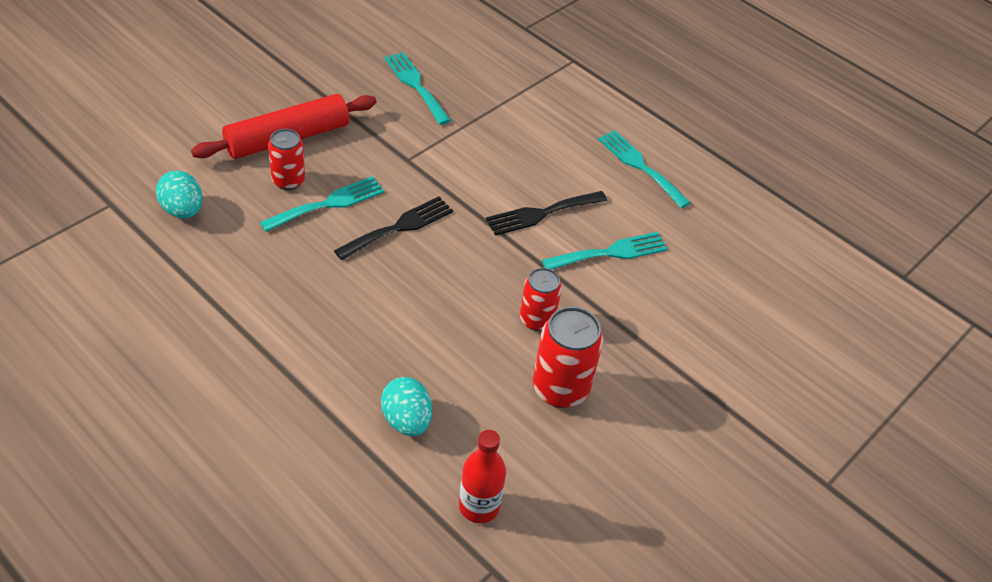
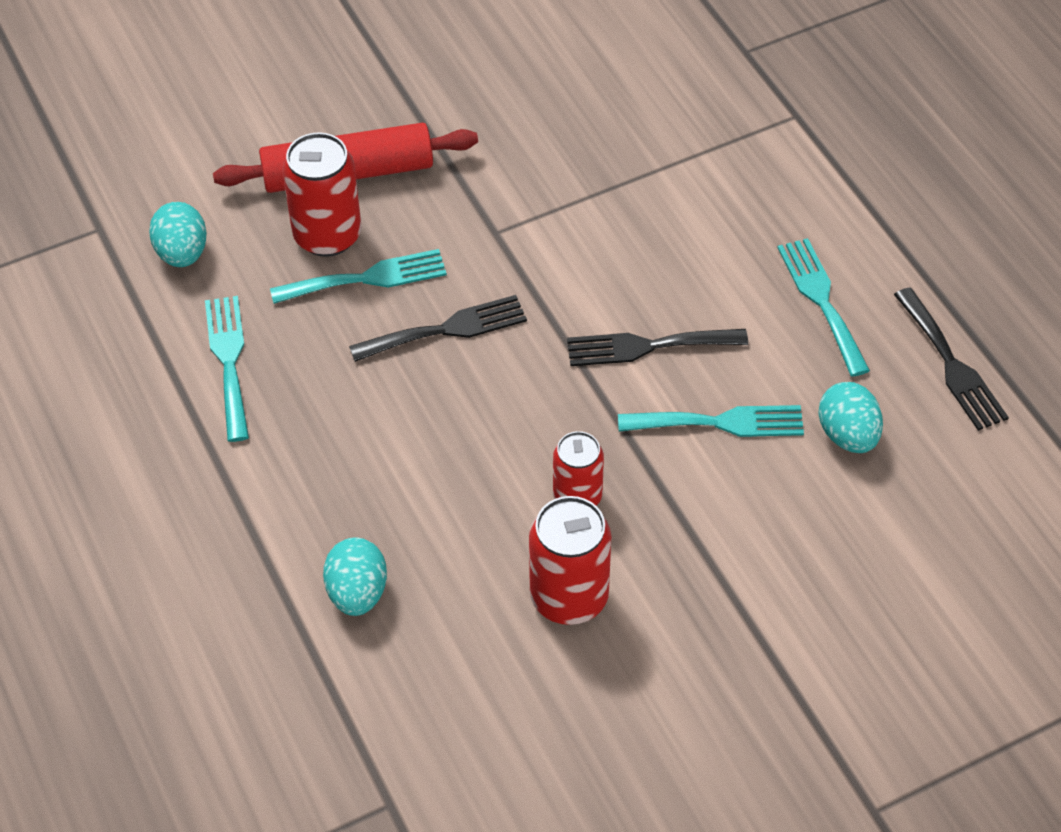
camera: 25 degrees right, 5 degrees up
red can [268,129,305,190] -> red can [282,132,361,257], size x1.54
turquoise fork [384,52,451,125] -> turquoise fork moved to [205,296,249,442]
red bottle [459,430,506,523] -> none
none -> turquoise egg [818,382,883,453]
none -> black fork [894,287,1009,431]

